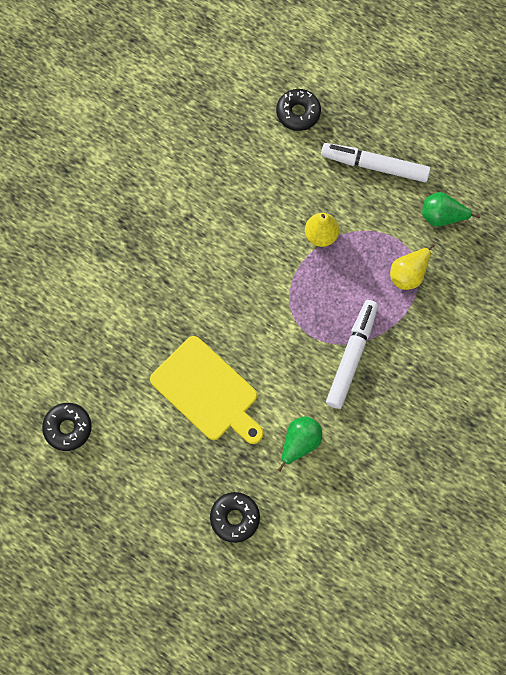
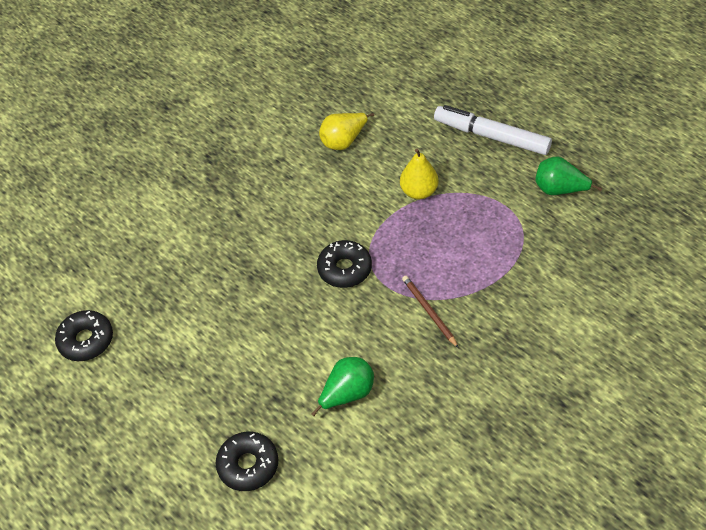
camera: 15 degrees right, 20 degrees down
yellow cutting board [150,336,263,444] -> none
black donut [276,89,321,131] -> black donut moved to [317,240,372,288]
white marker [326,300,378,409] -> brown pencil [402,276,459,348]
yellow pear [390,244,435,290] -> yellow pear moved to [319,113,374,150]

